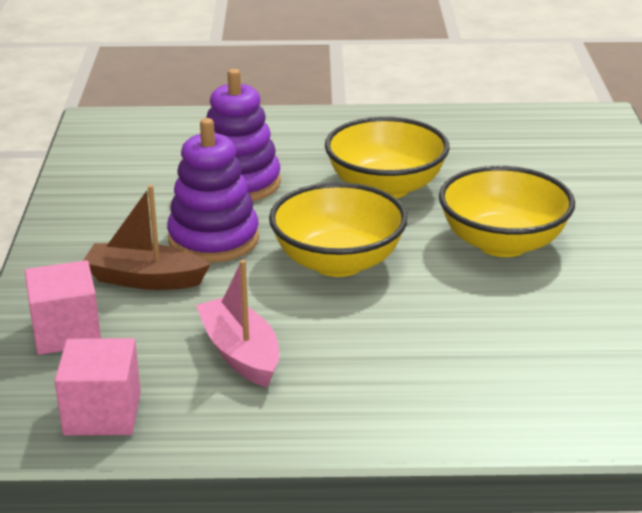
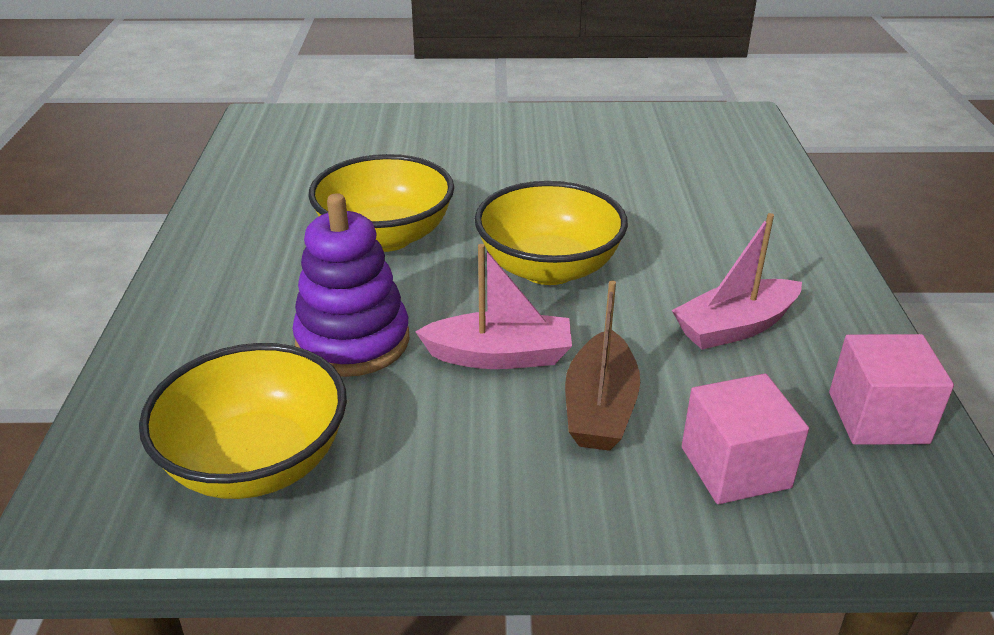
camera: 90 degrees left, 5 degrees up
purple stacking toy [167,118,259,263] -> pink boat [415,244,572,369]
yellow bowl [439,166,575,257] -> yellow bowl moved to [139,343,347,499]

